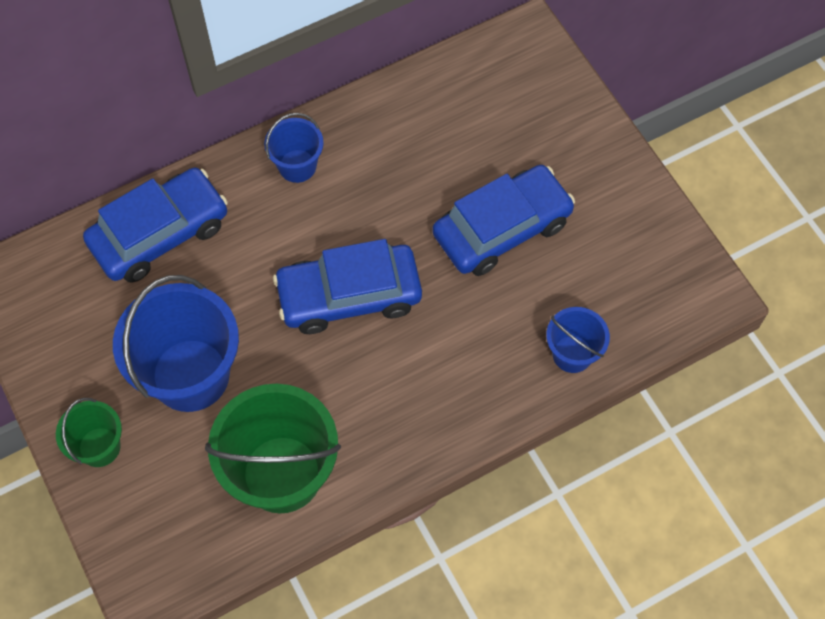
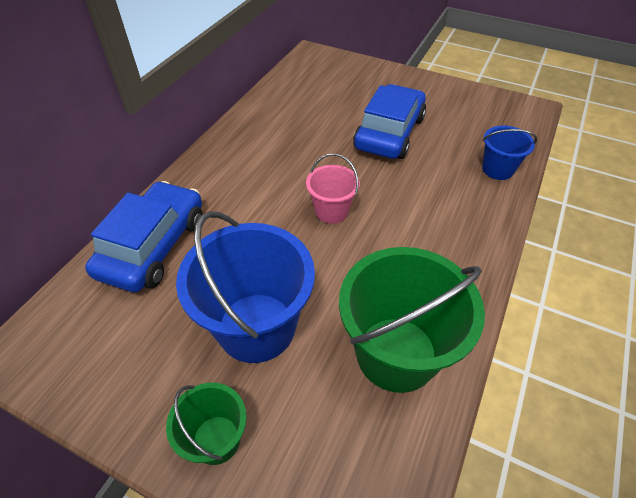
camera: 35 degrees left, 15 degrees down
blue bucket [264,113,324,183] -> none
blue car [273,239,422,334] -> pink bucket [306,153,360,224]

